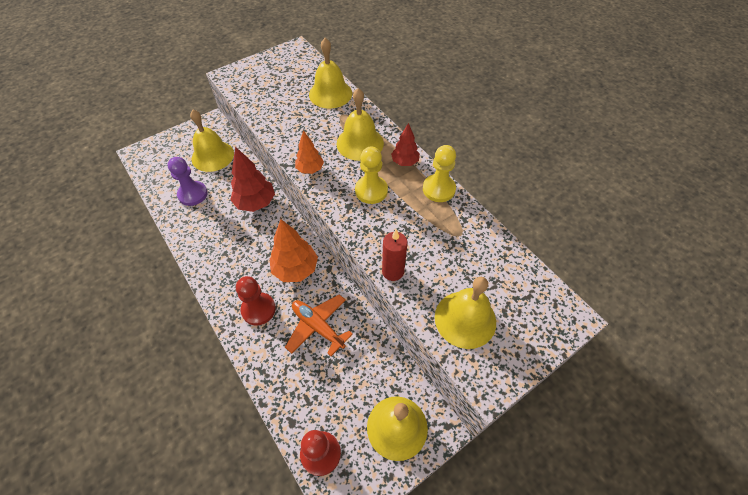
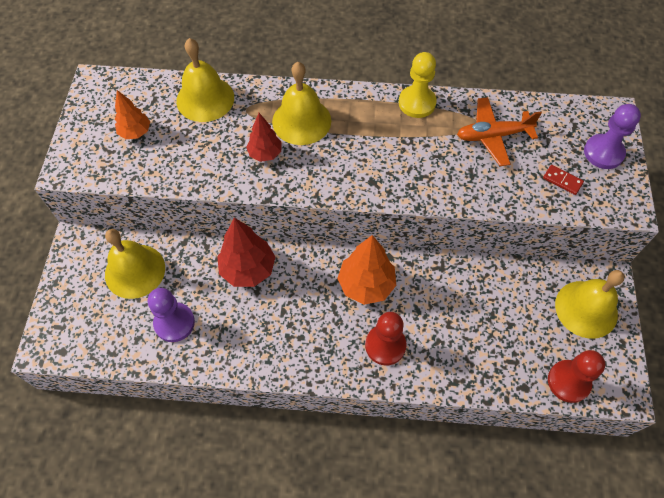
camera: 50 degrees left, 5 degrees up
orange plane [285,294,353,356] -> orange plane moved to [457,97,542,166]
orange tree [295,130,324,174] -> orange tree moved to [115,90,150,139]
yellow pawn [355,147,388,204] -> none
red candle [382,230,408,281] -> none
red tree [391,123,420,166] -> red tree moved to [246,113,282,162]
yellow bell [435,277,496,349] -> red domino [543,165,584,195]
none -> purple pawn [584,104,641,169]

